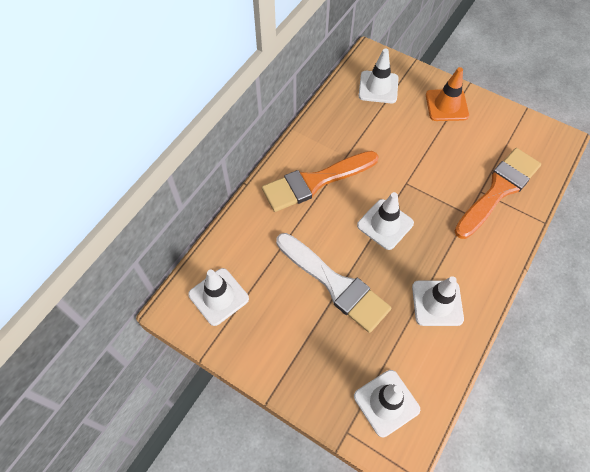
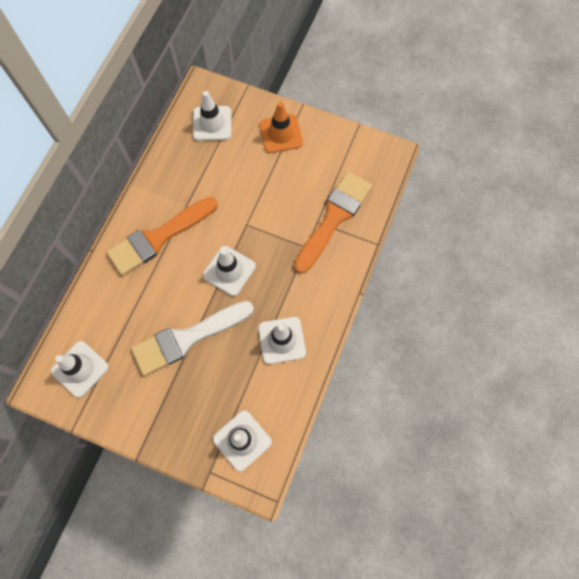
camera: 10 degrees left, 10 degrees up
white brush [276,233,391,333] -> white brush turned 120 degrees clockwise [131,301,254,376]

